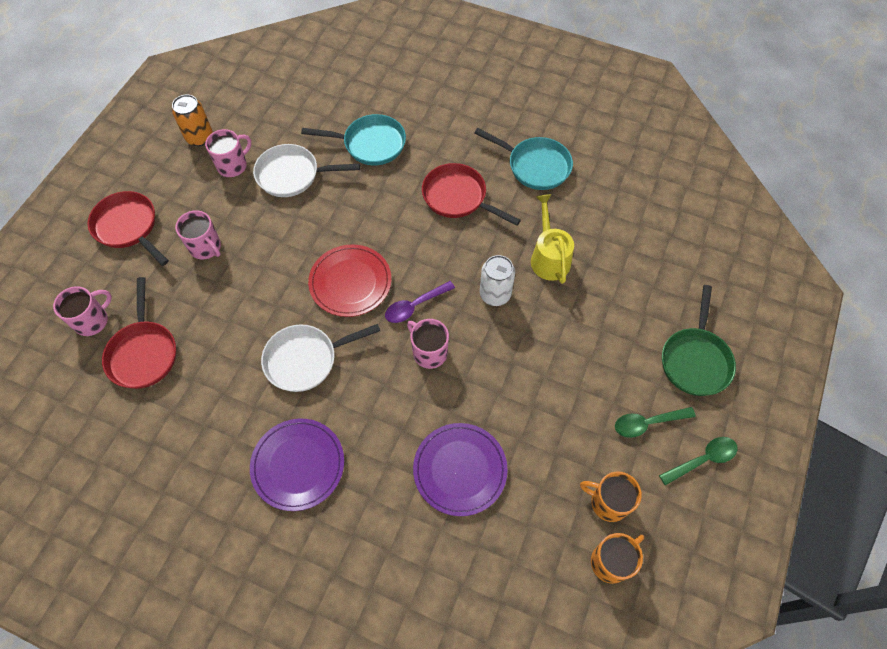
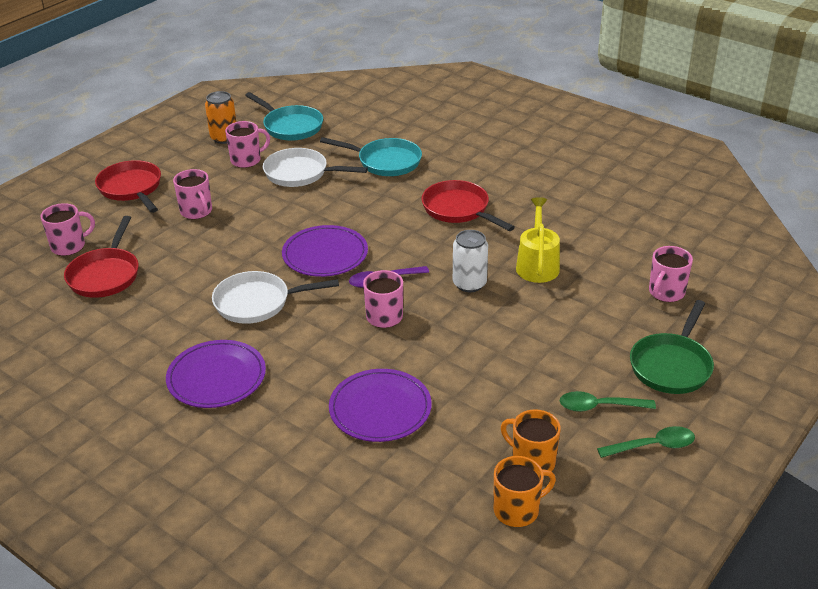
camera: 15 degrees right, 25 degrees down
red plate [308,244,391,317] -> purple plate [282,225,368,277]
turquoise pan [474,128,573,190] -> turquoise pan moved to [245,92,323,141]
none -> pink mug [649,246,693,302]

